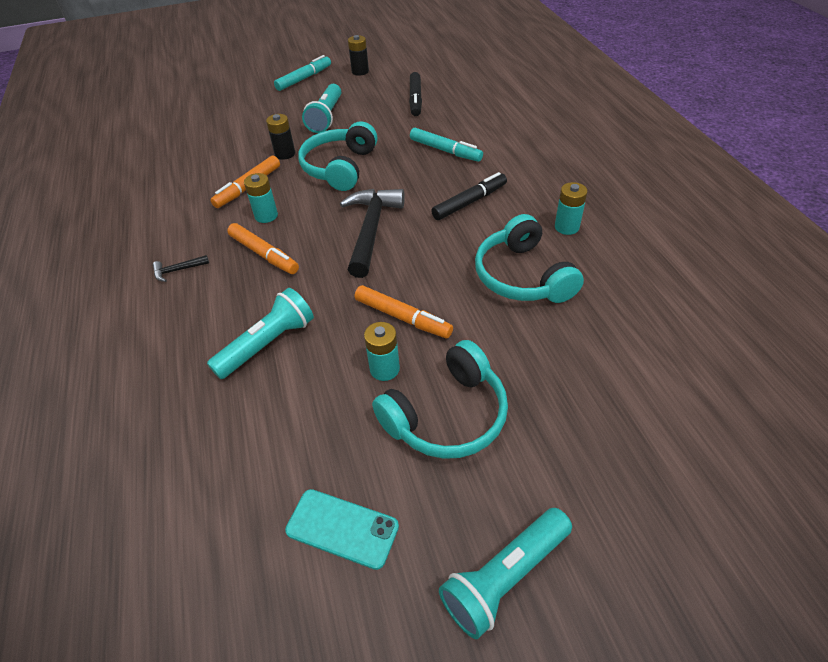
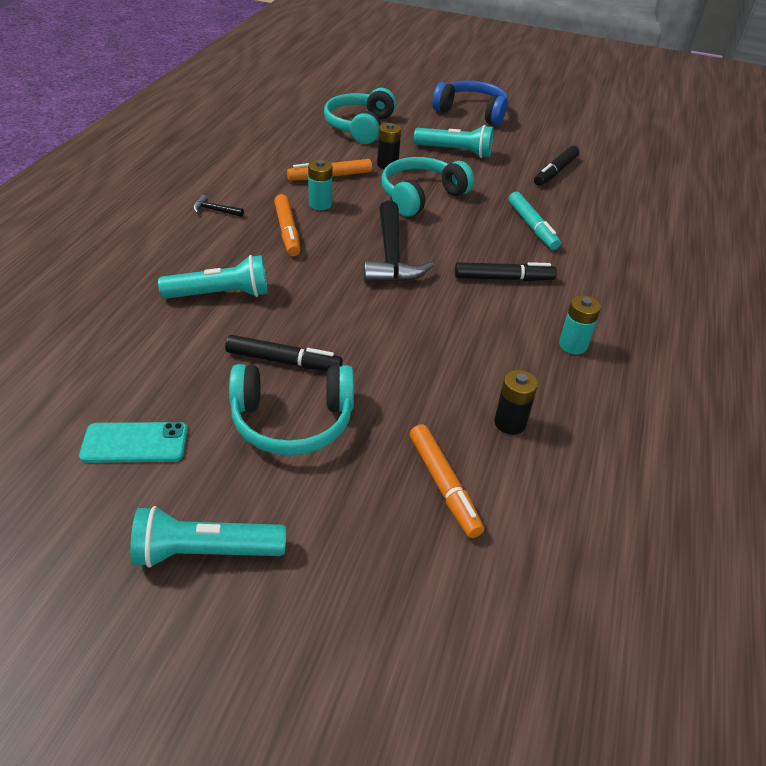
camera: 30 degrees right, 5 degrees down
turquoise marker [274,55,331,91] -> blue headphones [433,80,508,126]
turquoise phone [285,489,399,570] -> turquoise phone turned 60 degrees counterclockwise [79,422,188,463]
turquoise flashlight [302,84,341,133] -> turquoise flashlight turned 120 degrees counterclockwise [414,125,493,158]
black hammer [340,189,405,278] -> black hammer turned 135 degrees clockwise [364,201,434,283]
black battery [348,35,369,76] -> black battery moved to [494,370,538,435]
orange marker [355,285,453,338] -> orange marker moved to [410,424,484,538]
turquoise battery [364,322,400,381] -> black marker [225,335,343,371]
turquoise headphones [475,214,584,303] -> turquoise headphones moved to [324,88,396,144]

